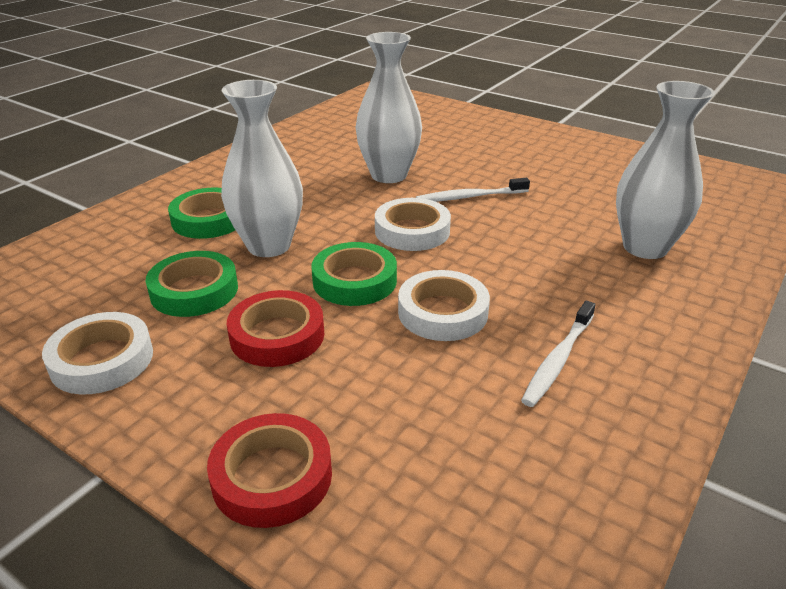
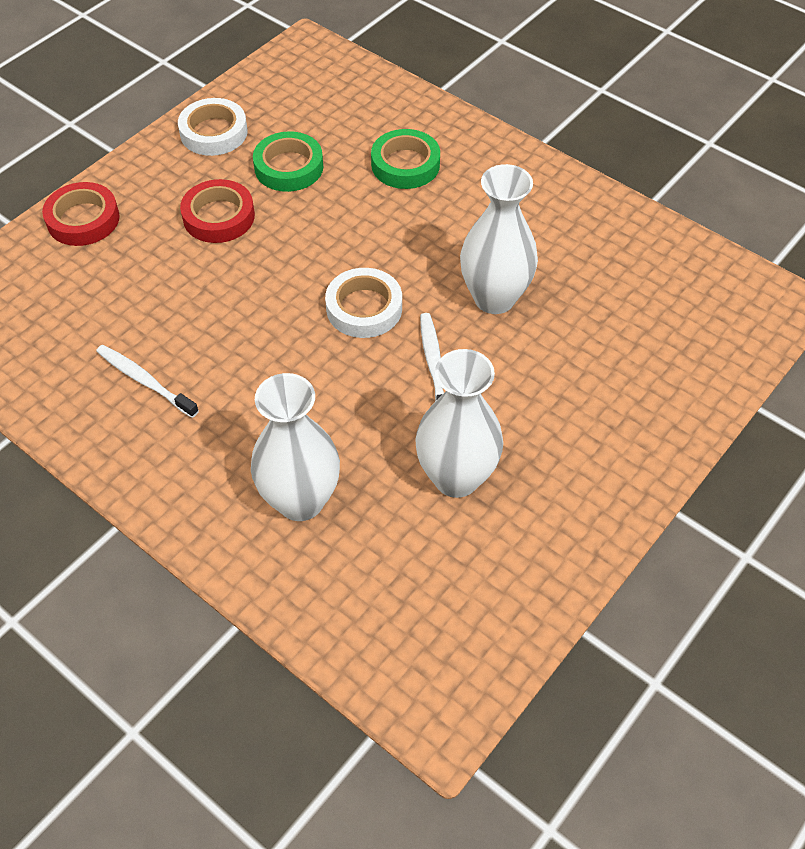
camera: 95 degrees right, 20 degrees up
white vase [221,80,303,257] -> white vase moved to [415,349,503,498]
green tape [311,242,397,306] -> none
white tape [398,270,490,341] -> none

